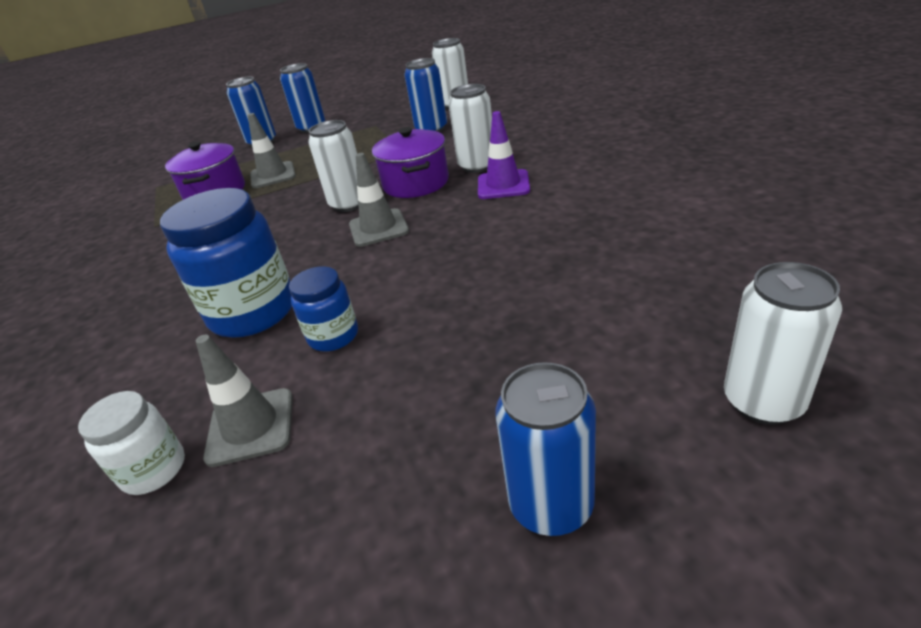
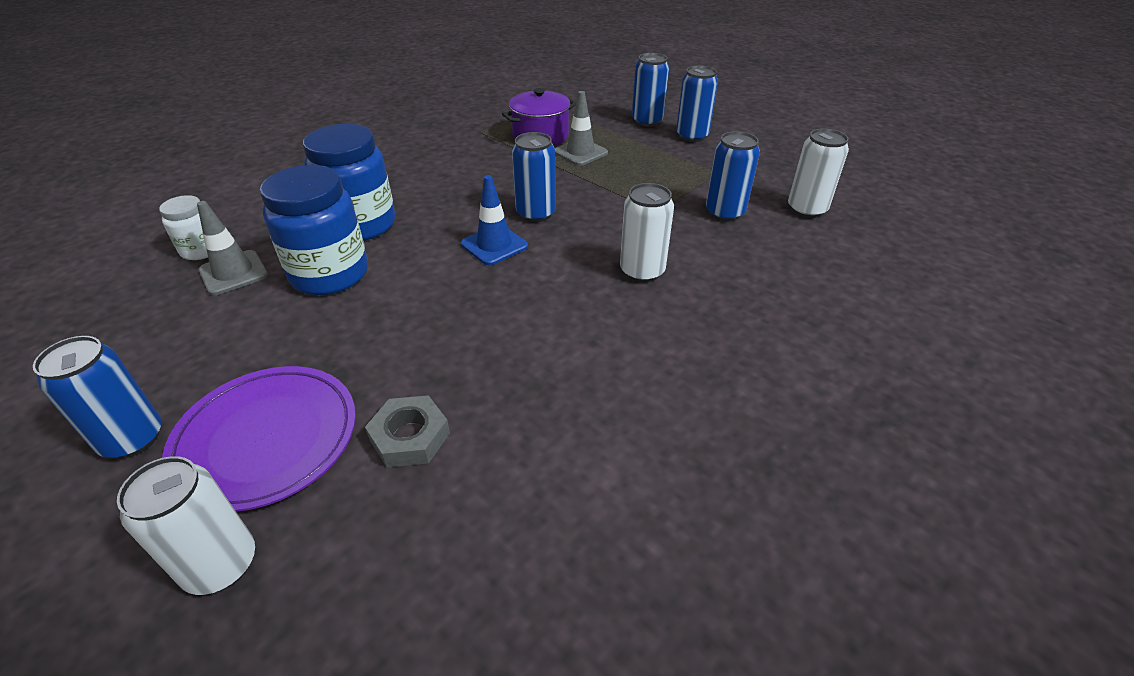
camera: 60 degrees right, 5 degrees up
blue jar [289,266,358,351] -> blue jar [260,165,368,295], size x1.86
white can [308,120,359,212] -> blue can [512,132,556,222]
grey traffic cone [349,153,409,247] -> blue traffic cone [461,175,528,265]
purple pot [372,127,449,198] -> none
purple traffic cone [478,111,530,199] -> none
none -> purple plate [162,366,356,512]
none -> grey nut [365,395,450,467]

